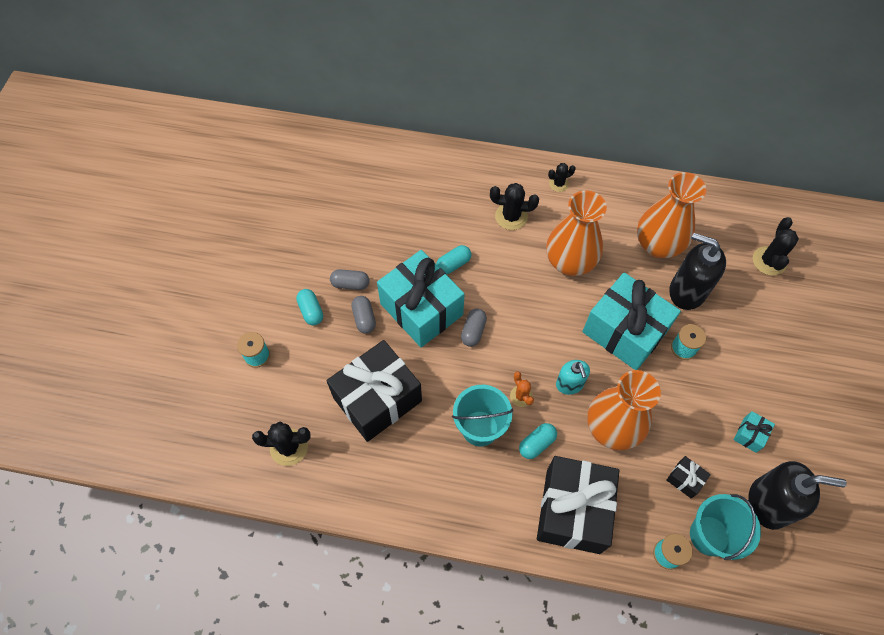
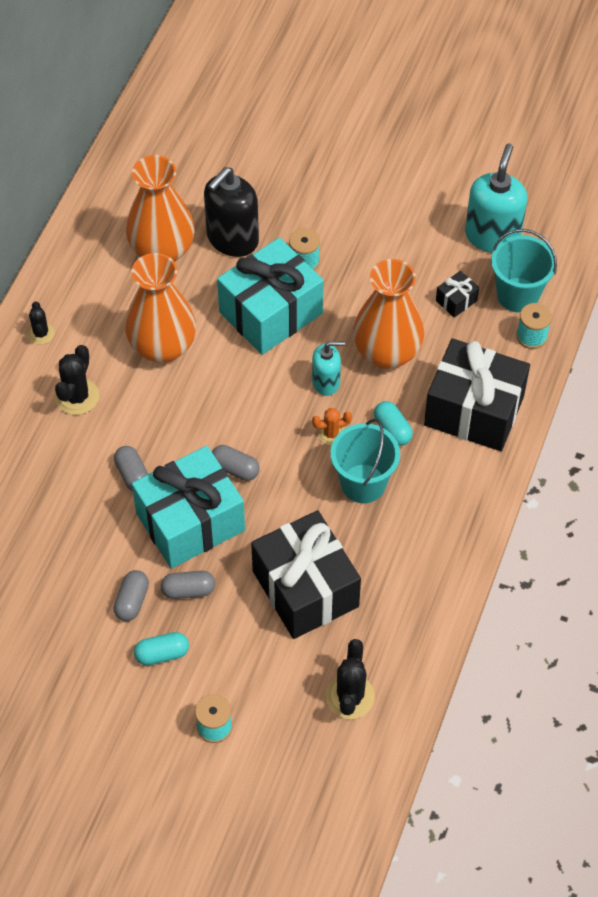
camera: 80 degrees left, 5 degrees down
turquoise capsule [436,245,471,274] -> grey capsule [114,446,148,491]
turquoise gift [733,411,775,453] -> none
black soap dispenser [748,461,847,530] -> turquoise soap dispenser [465,144,527,253]
black cactus [753,217,799,276] -> none

